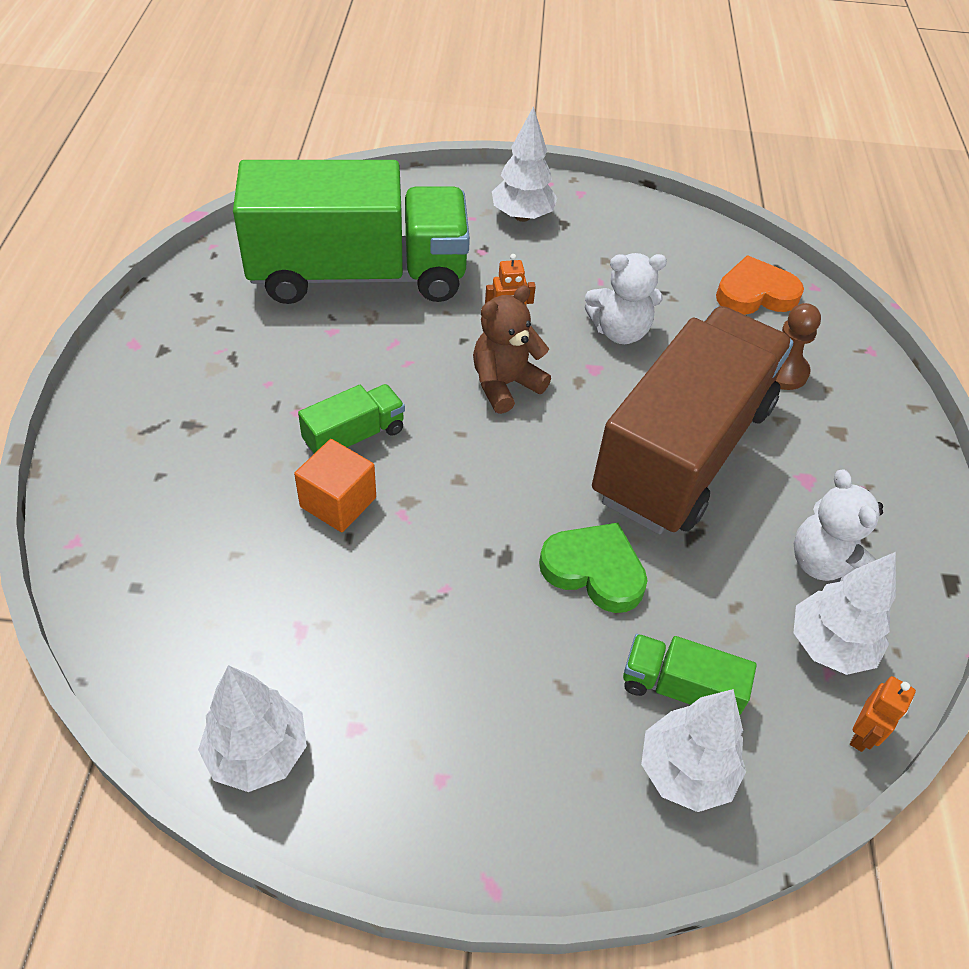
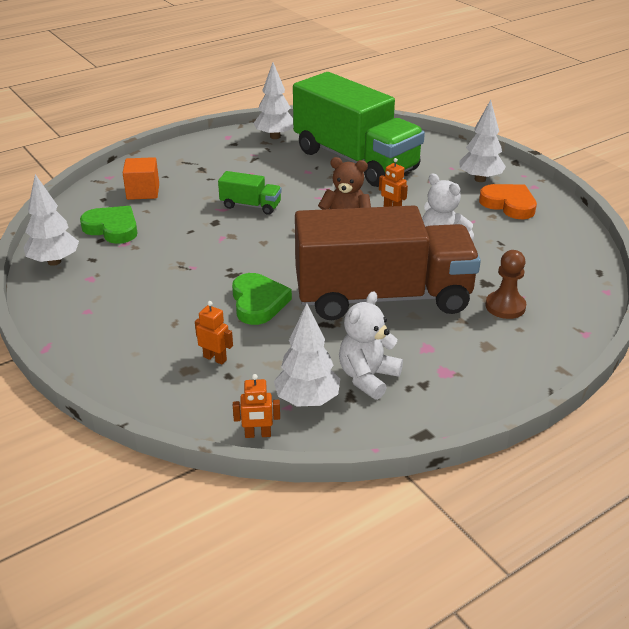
camera: 55 degrees right, 15 degrees down
orange cube [294,439,376,532] -> orange cube moved to [123,157,159,200]
green truck [623,634,757,715] -> orange robot [195,301,233,364]
white tree [641,689,746,812] -> white tree moved to [253,63,293,139]
orange heart [716,256,804,315] -> orange heart moved to [479,184,537,219]
none -> green heart [80,206,137,244]

